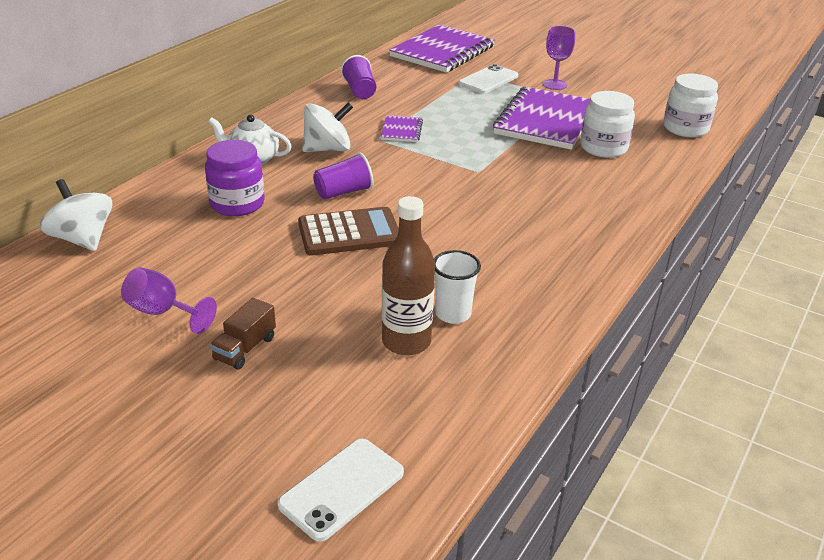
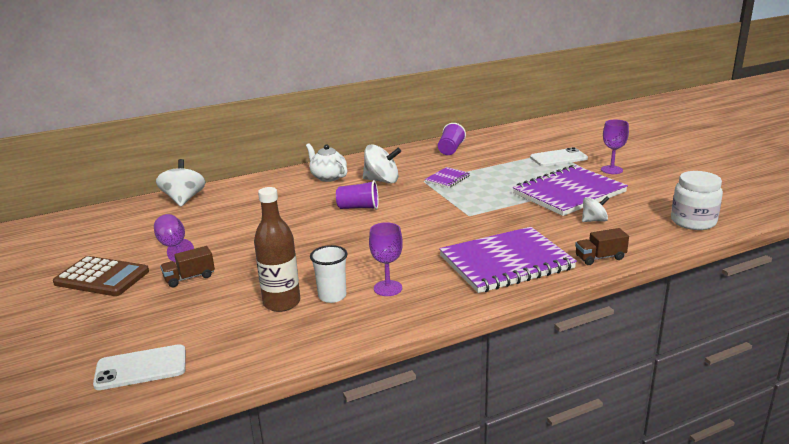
camera: 35 degrees right, 10 degrees down
purple jar [205,140,265,216] -> none
brown calculator [298,207,399,256] -> brown calculator moved to [53,256,149,296]
purple notebook [389,24,495,73] -> purple notebook moved to [439,227,577,293]
white jar [580,91,635,158] -> white spinning top [582,196,609,222]
none -> purple goblet [369,222,403,296]
none -> brown truck [575,228,629,265]

